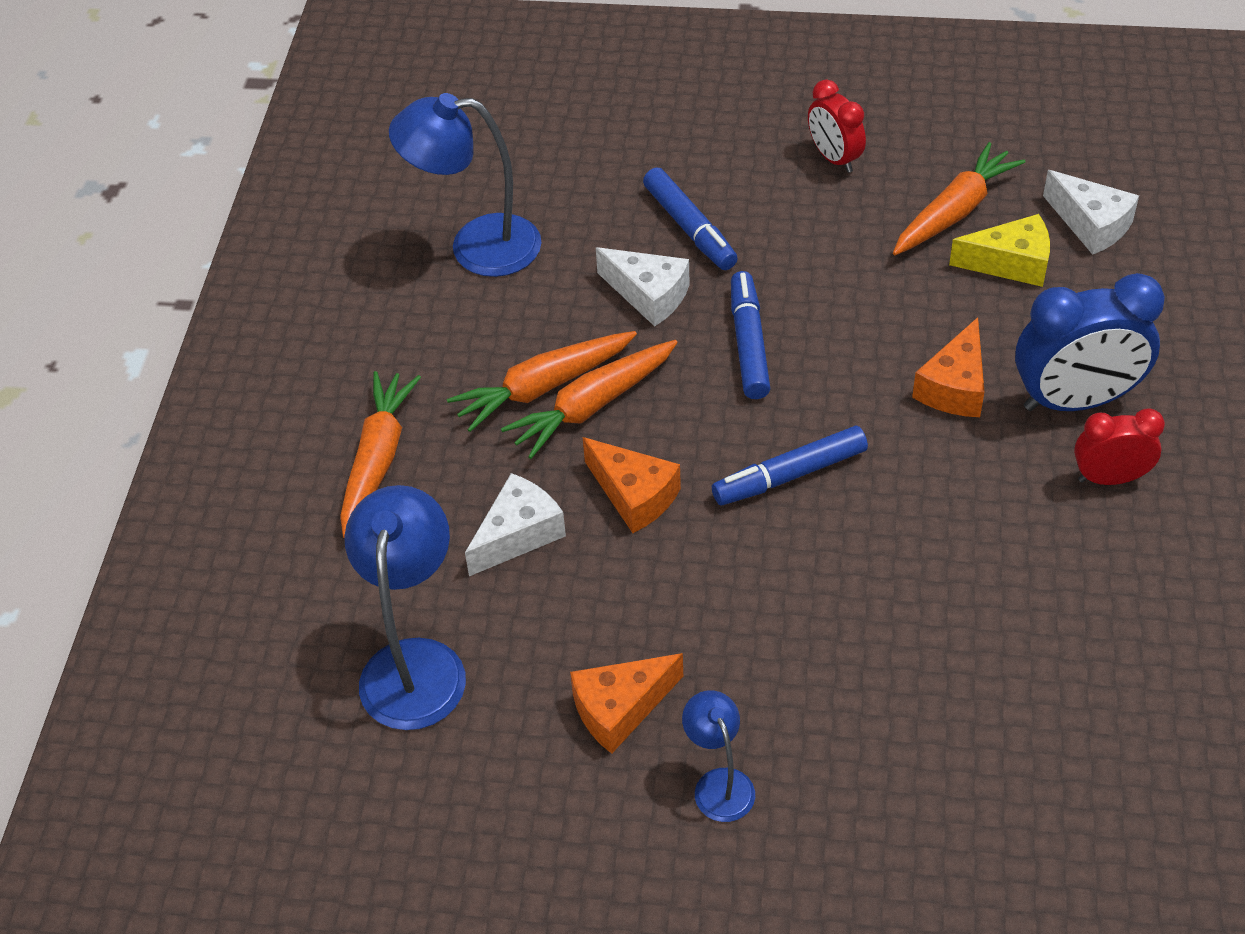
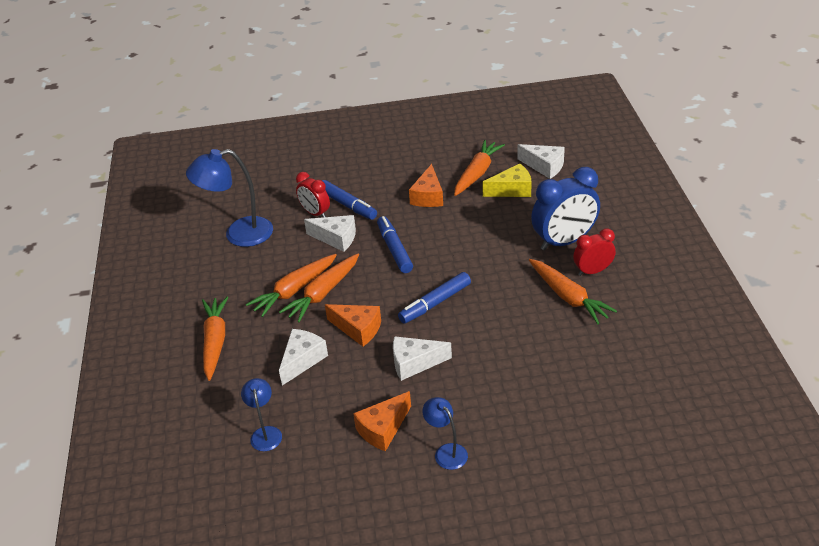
camera: 15 degrees left, 10 degrees down
blue lamp [344,485,466,730] -> blue lamp [241,378,282,451], size x0.54
red clock [808,79,866,173] -> red clock moved to [296,172,330,217]
orange cheese [912,317,984,417] -> orange cheese moved to [409,164,443,207]
none -> white cheese [393,336,452,381]
none -> orange carrot [529,259,617,324]

